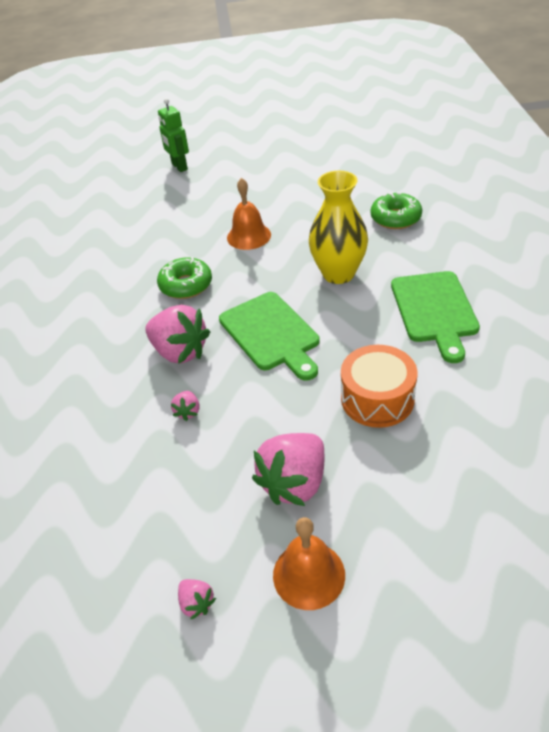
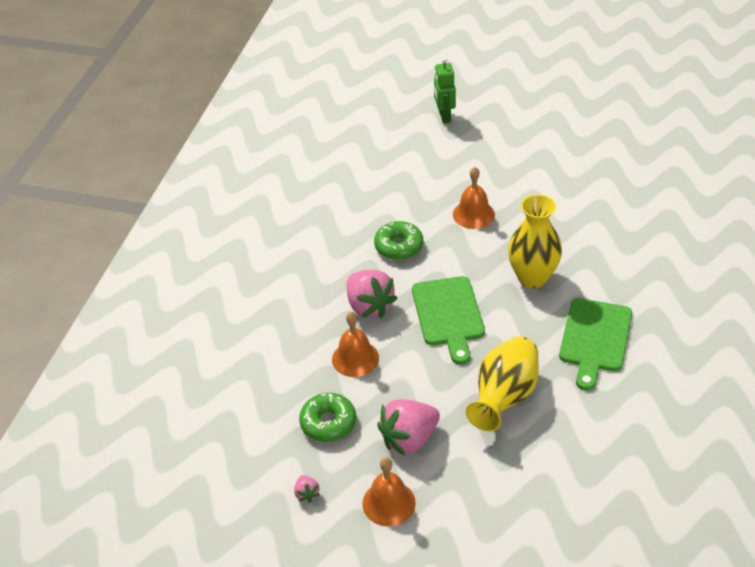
camera: 20 degrees right, 0 degrees up
pink strawberry [171,391,200,421] -> orange bell [332,312,379,377]
orange drum [341,345,417,428] -> yellow vase [466,336,539,431]
green donut [371,193,422,229] -> green donut moved to [299,393,356,442]

